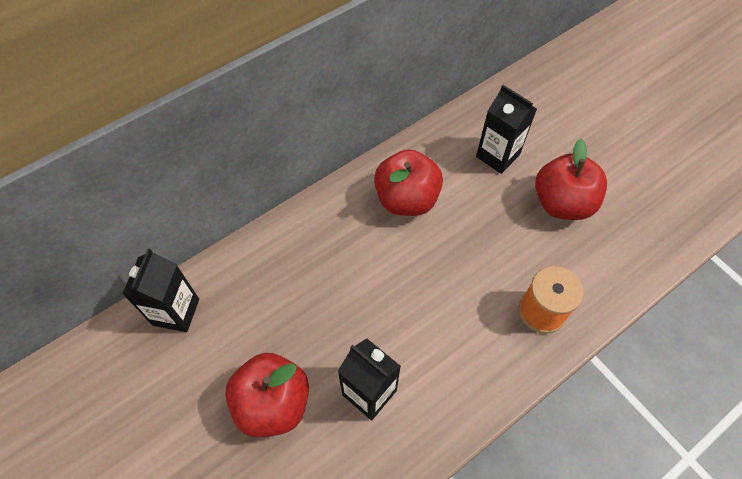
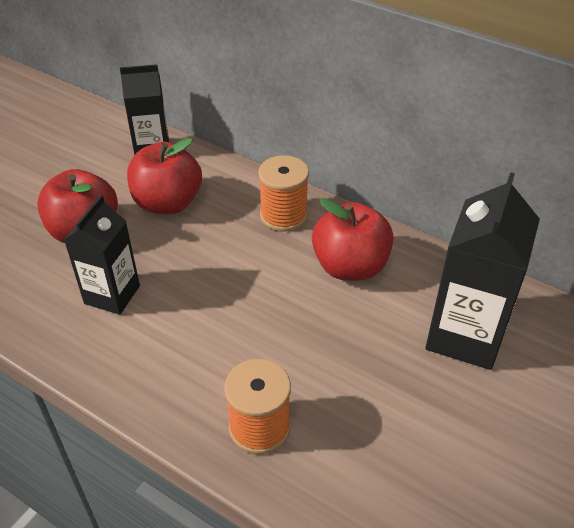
camera: 70 degrees right, 15 degrees down
black carton [476,85,537,174] -> black carton [425,172,540,370], size x1.52
red apple [535,139,607,220] -> red apple moved to [127,138,202,214]
none -> orange spool [258,155,309,232]

